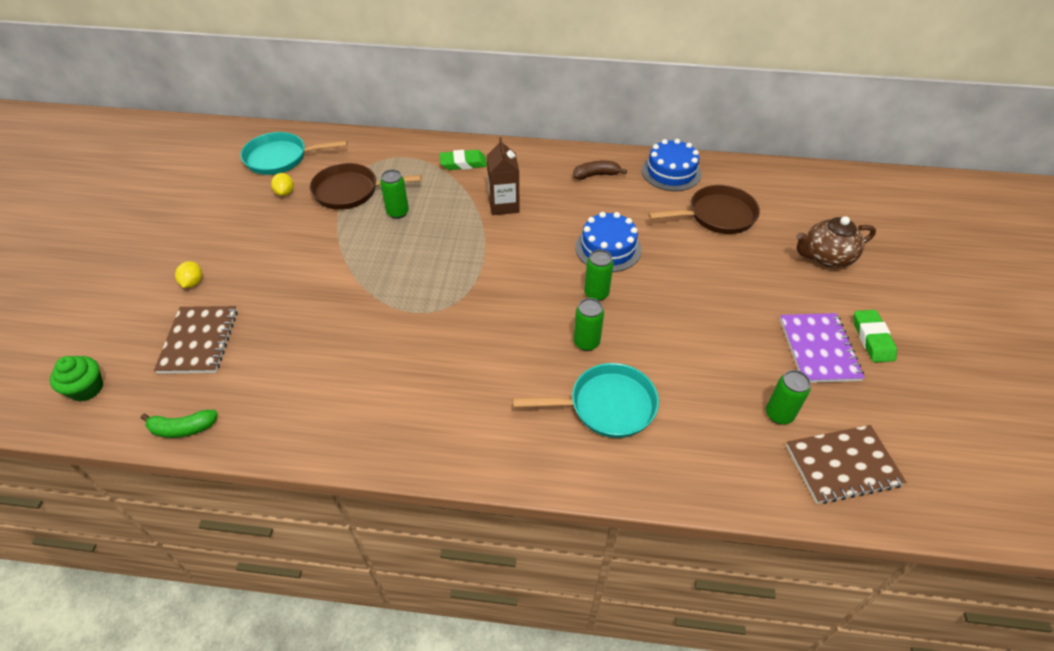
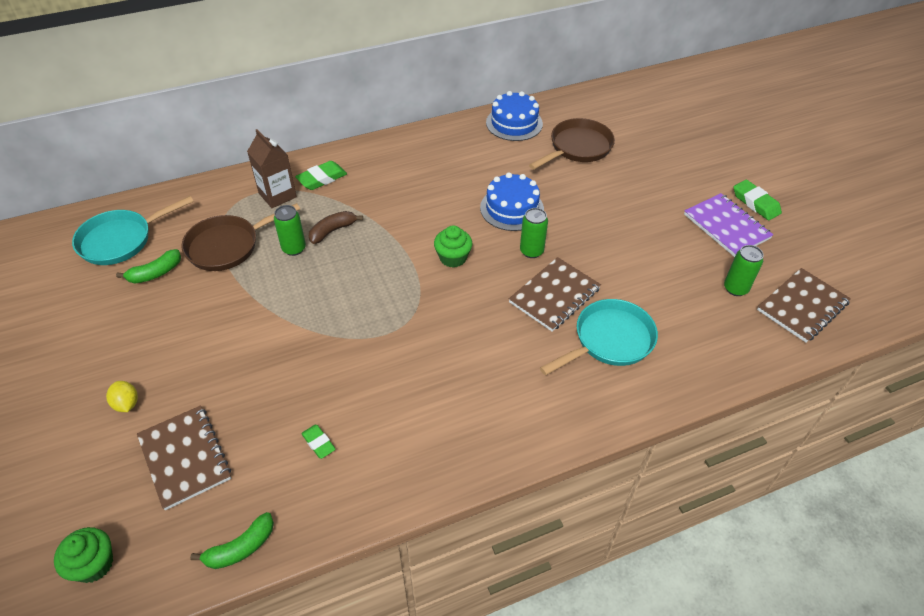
camera: 30 degrees left, 0 degrees up
yellow lemon [271,173,294,196] -> green banana [116,249,181,283]
brown carton [487,137,520,215] -> brown carton moved to [247,129,297,208]
brown banana [573,161,627,180] -> brown banana moved to [309,211,363,244]
green can [574,298,604,351] -> brown notebook [509,257,601,332]
brown teapot [796,216,876,268] -> none
none -> green eraser [301,425,336,459]
none -> green cupcake [434,225,472,268]

